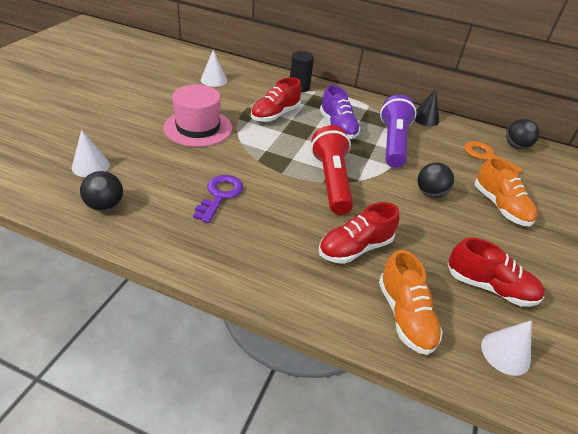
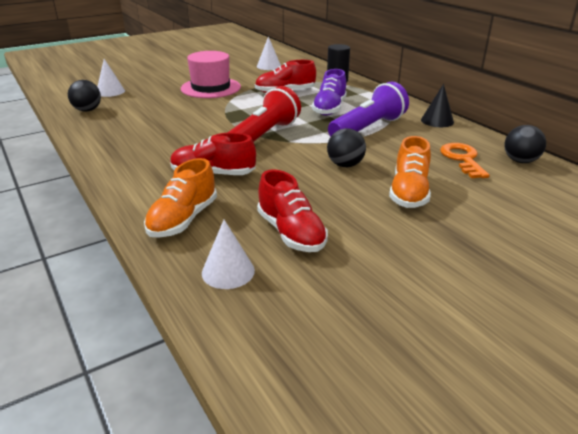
camera: 40 degrees right, 10 degrees down
purple key [193,175,243,223] -> none

